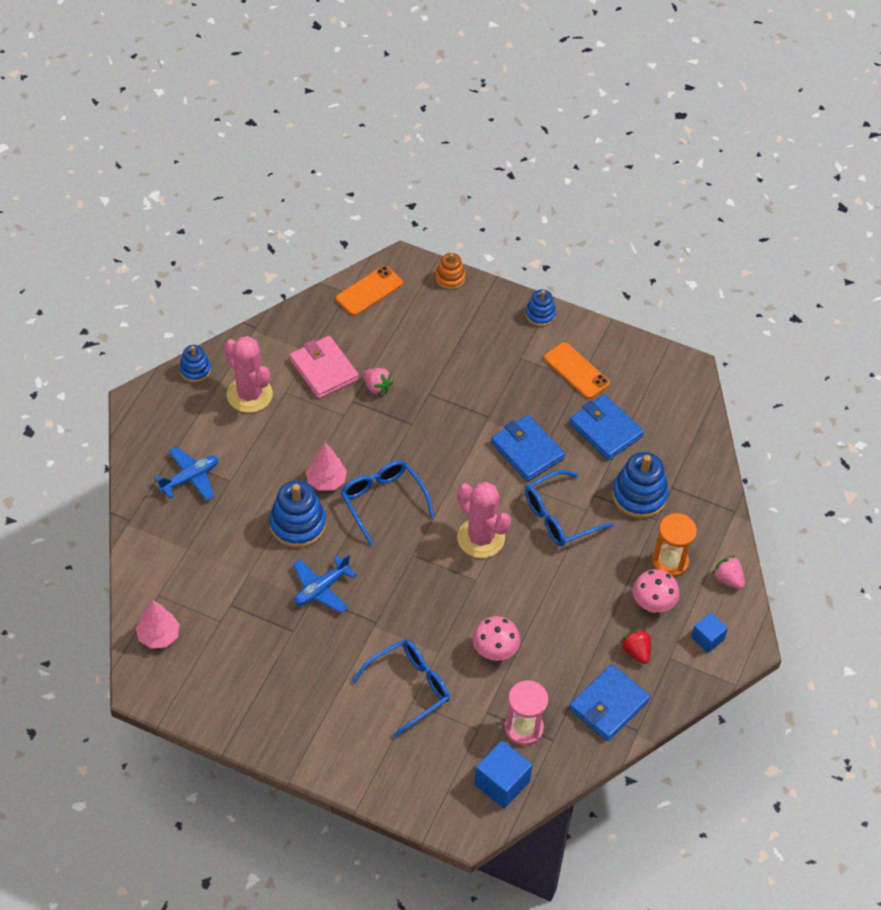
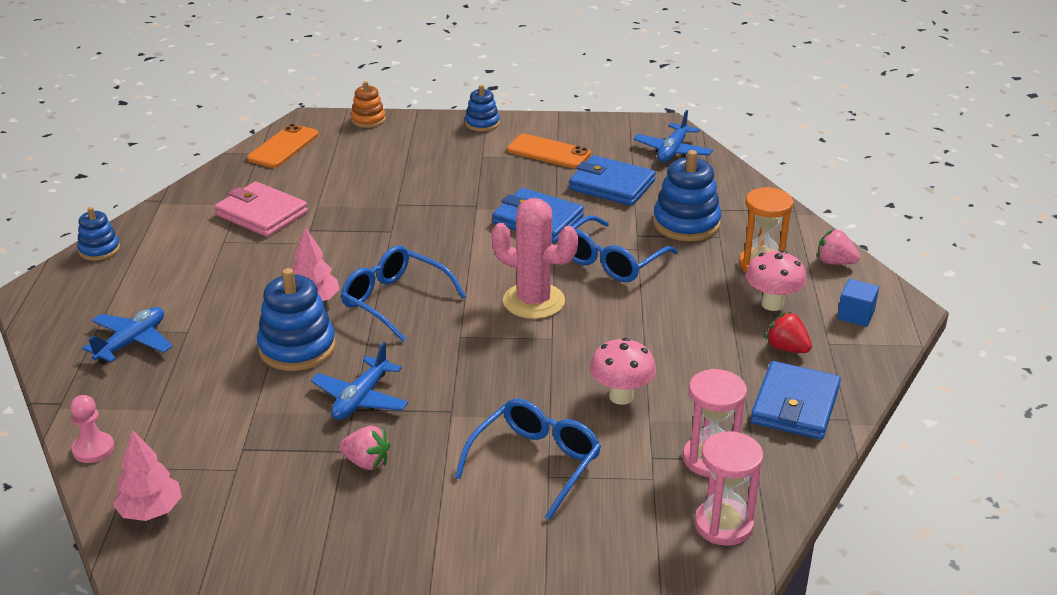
camera: 20 degrees left, 20 degrees down
pink cactus [224,336,273,413] -> none
pink strawberry [363,368,393,396] -> pink strawberry moved to [339,426,390,470]
blue cube [474,740,532,809] -> pink hourglass [695,431,763,546]
none -> pink pawn [70,395,114,463]
none -> blue plane [633,110,713,162]

